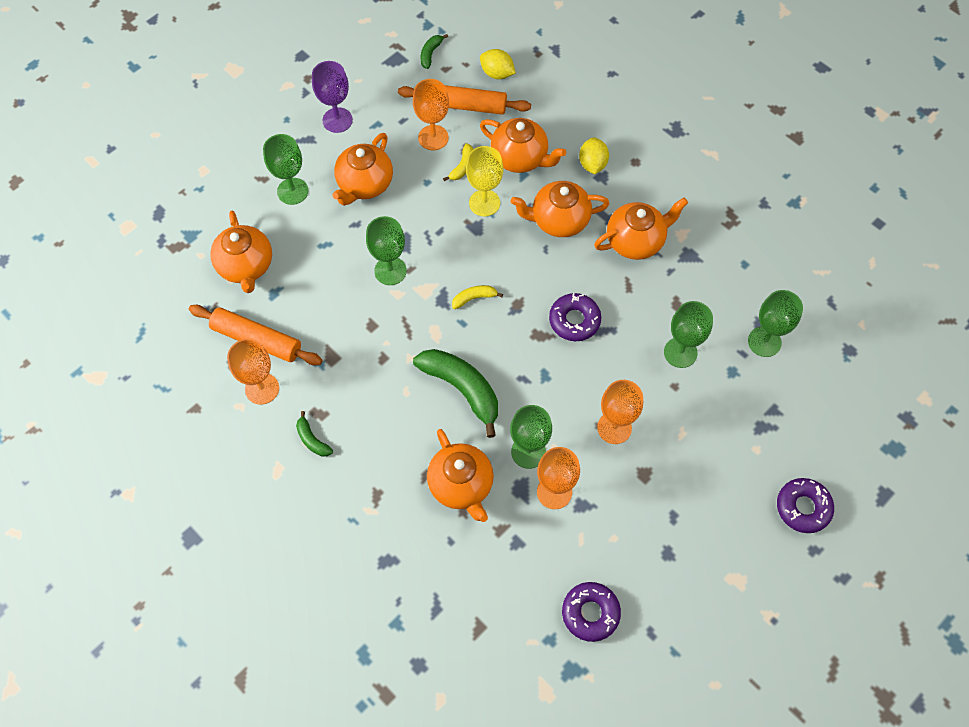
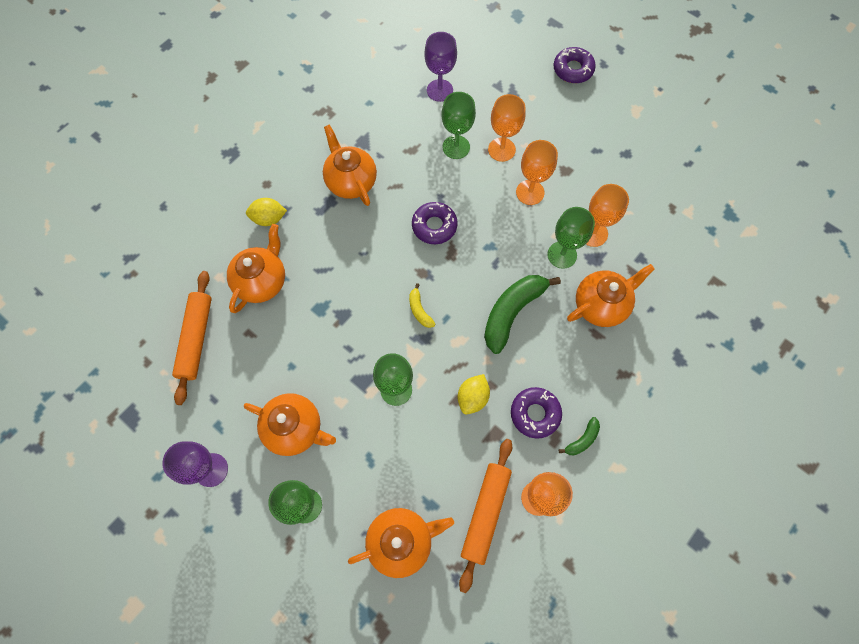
camera: 95 degrees left, 5 degrees up
orange goblet [413,79,449,150] -> orange goblet moved to [488,94,526,162]
green banana [420,34,448,69] -> none
yellow banana [443,143,473,181] -> none
yellow goblet [466,146,503,216] -> none
yellow lemon [480,49,516,79] -> yellow lemon moved to [458,374,490,415]
orange teapot [511,181,609,237] -> none
purple donut [562,582,621,642] -> purple donut moved to [511,387,562,438]
green goblet [748,290,803,357] -> purple goblet [424,32,457,102]

